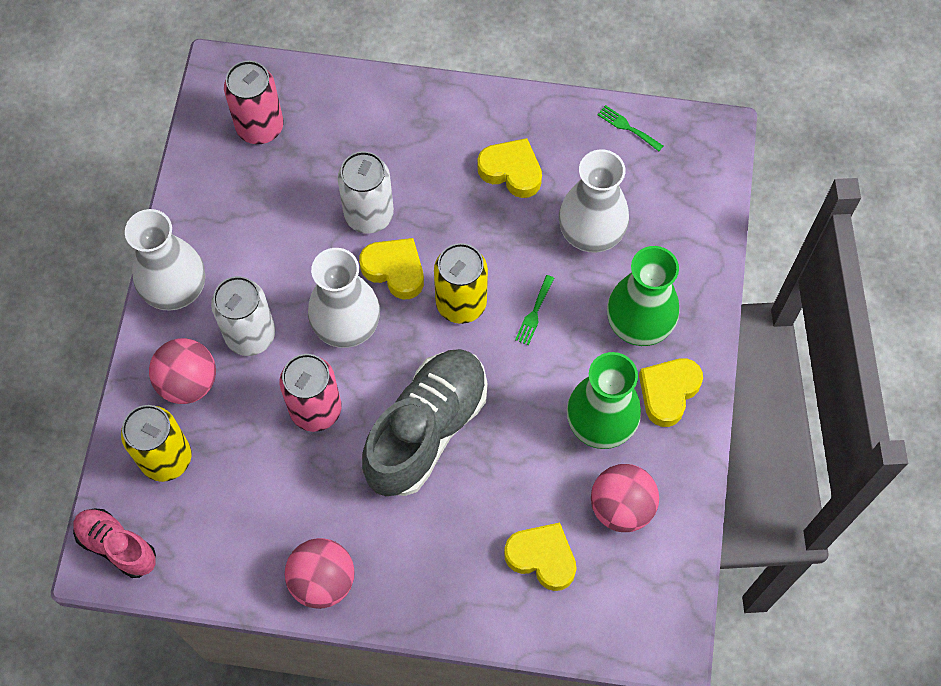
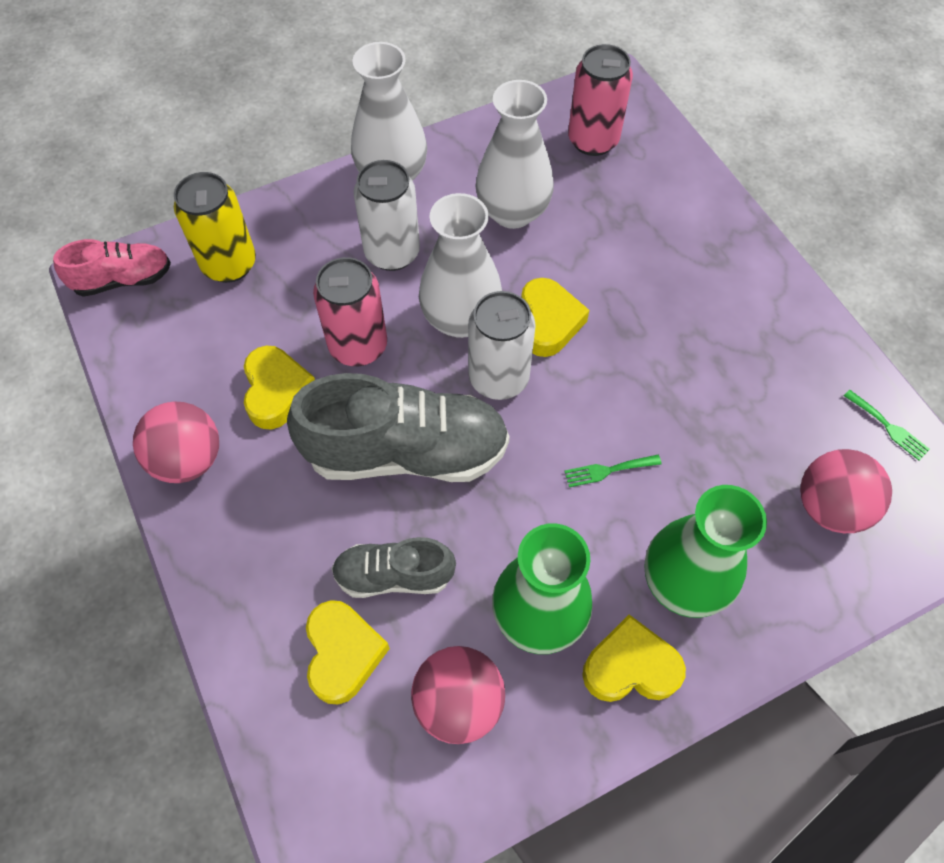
camera: 55 degrees right, 5 degrees down
pink shoe [73,508,156,578] -> pink shoe turned 75 degrees clockwise [53,239,171,297]
pink ball [149,338,216,404] -> pink ball moved to [800,449,892,533]
white can [338,151,394,234] -> white can moved to [468,291,536,400]
yellow can [434,243,488,324] -> none
yellow heart [477,138,542,198] -> yellow heart moved to [244,346,315,429]
white vase [559,149,629,253] -> white vase moved to [475,80,554,229]
green fork [597,105,663,151] -> green fork turned 135 degrees clockwise [844,390,930,460]
none -> grey shoe [332,537,456,598]

